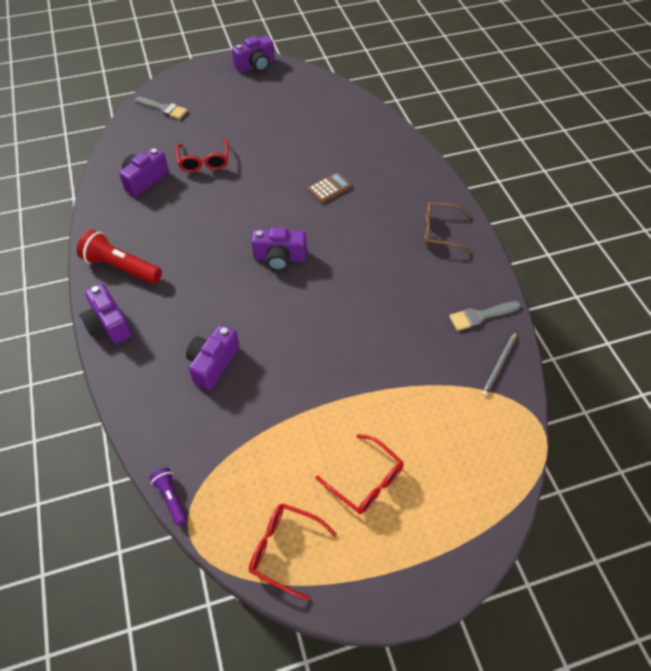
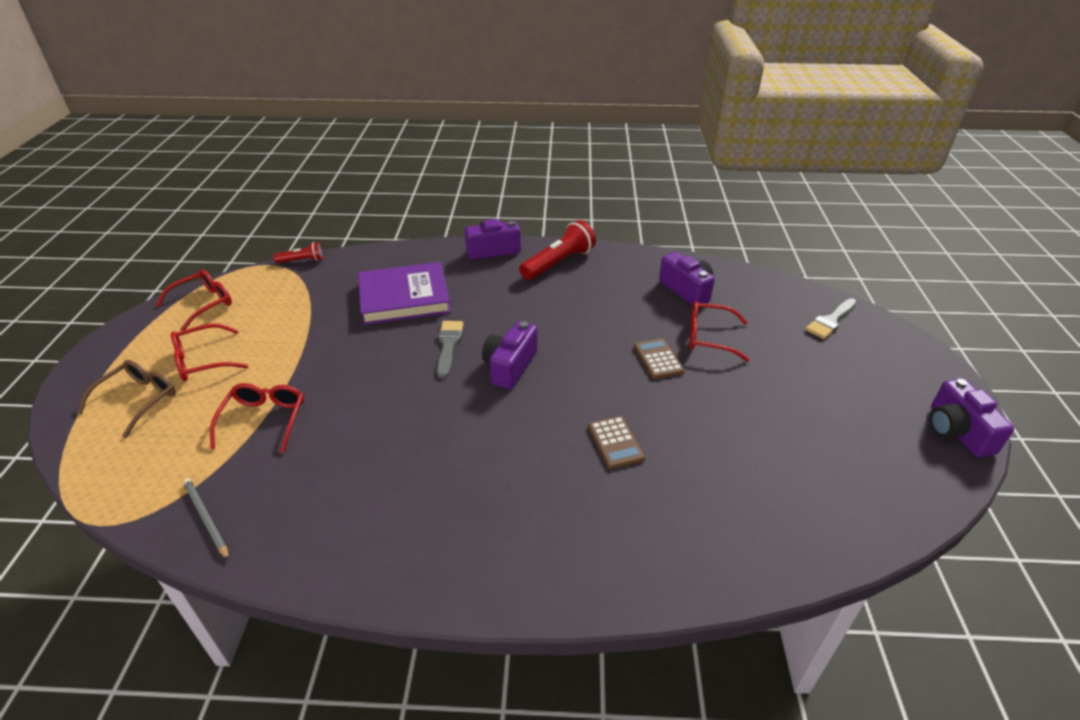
camera: 110 degrees right, 15 degrees down
purple flashlight [150,468,187,525] -> red flashlight [273,242,323,263]
purple camera [186,325,240,390] -> purple book [358,262,451,325]
brown glasses [424,202,471,253] -> brown glasses moved to [77,360,176,438]
grey brush [449,301,521,331] -> grey brush moved to [437,321,463,378]
none -> red glasses [210,383,304,453]
none -> brown calculator [634,338,685,380]

